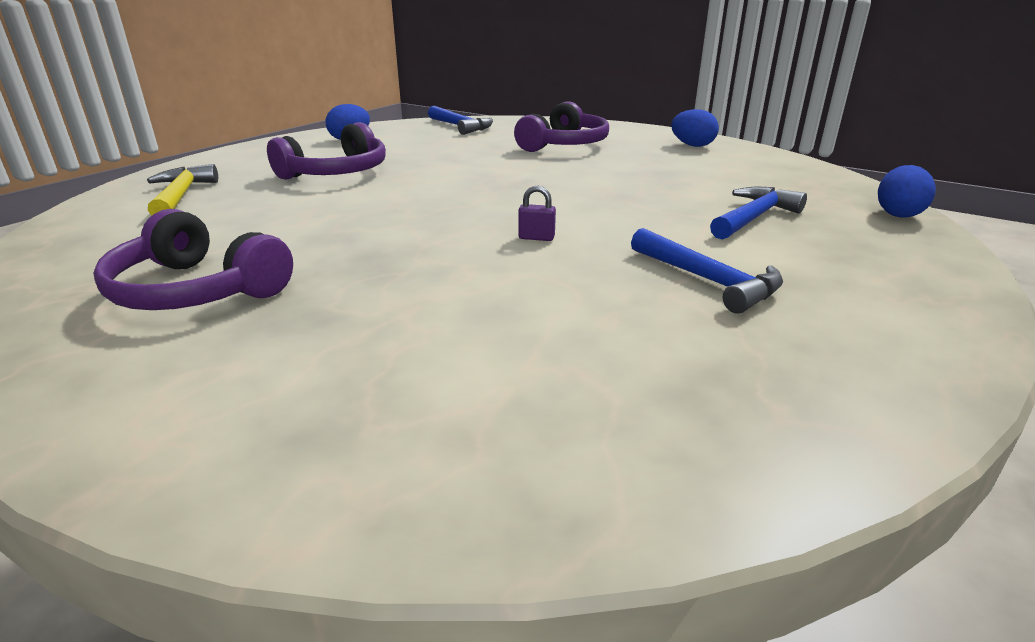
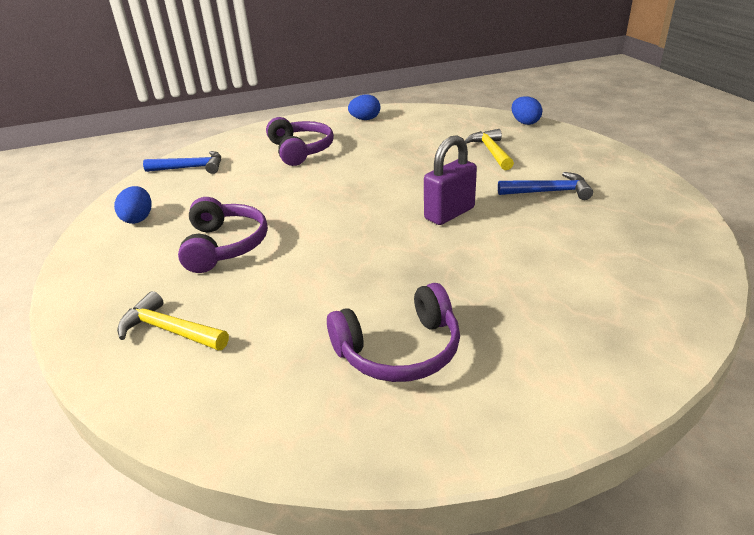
camera: 50 degrees left, 5 degrees up
purple padlock [518,186,556,241] -> purple padlock [424,135,477,225], size x2.33
blue hammer [710,187,807,240] -> yellow hammer [465,129,514,170]

